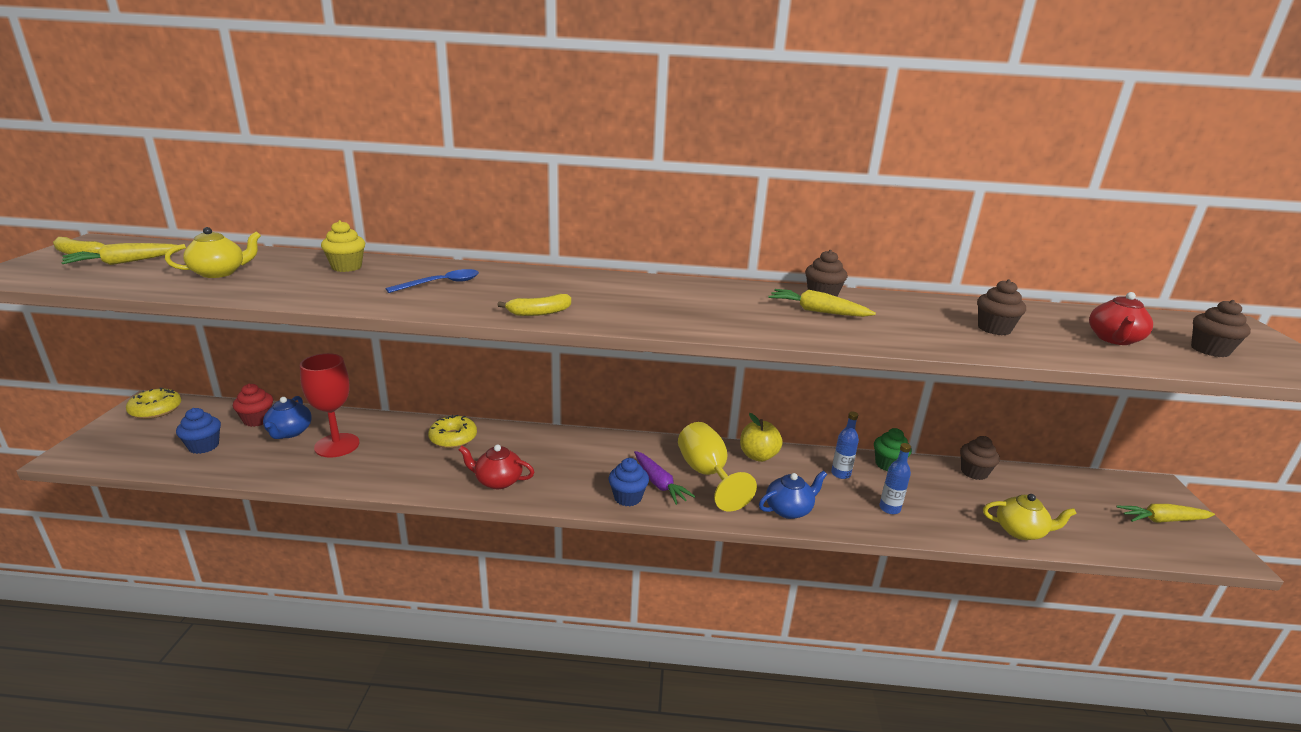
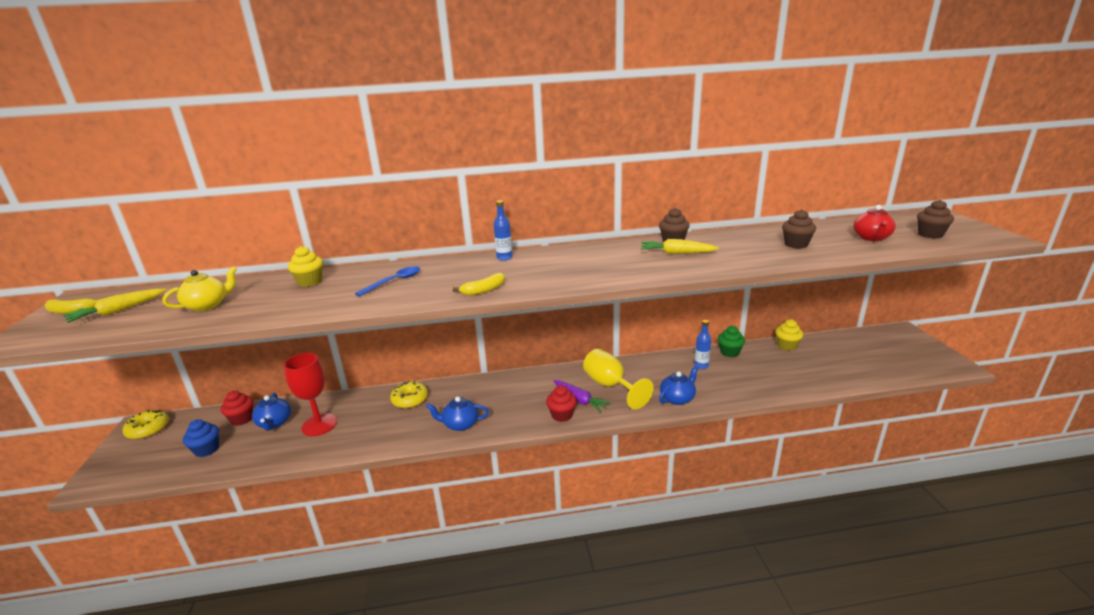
camera: 10 degrees left, 0 degrees up
red teapot [458,444,534,489] -> blue teapot [426,396,489,431]
blue cupcake [609,458,649,507] -> red cupcake [546,385,577,422]
yellow apple [740,413,783,462] -> none
blue bottle [879,443,911,514] -> blue bottle moved to [494,200,513,261]
brown cupcake [960,436,1000,480] -> yellow cupcake [775,319,803,351]
yellow teapot [983,494,1077,540] -> none
yellow carrot [1116,504,1215,523] -> none

